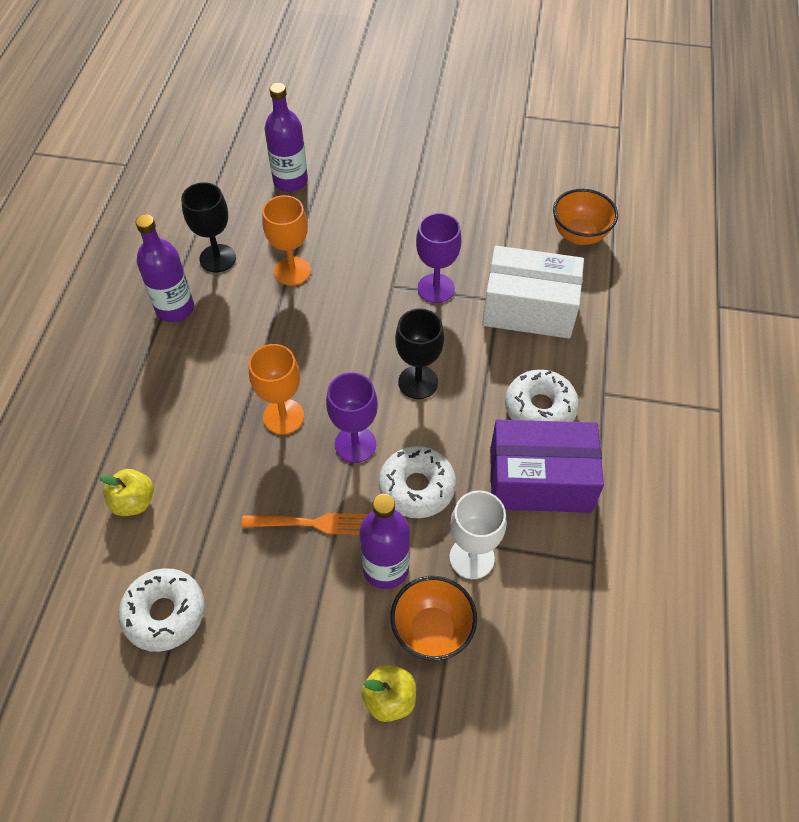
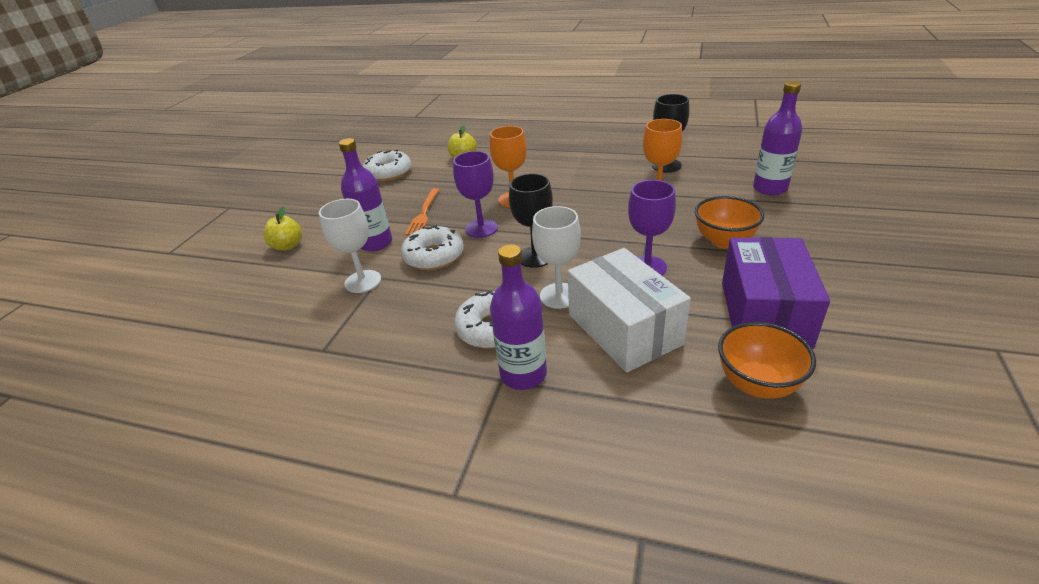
camera: 100 degrees right, 20 degrees down
purple bottle [135,214,194,322] -> purple bottle moved to [490,244,547,390]
orange bowl [390,576,477,661] -> orange bowl moved to [695,196,764,249]
white box [482,246,584,339] -> white box turned 45 degrees counterclockwise [568,248,691,373]
purple box [490,420,604,513] -> purple box moved to [722,237,830,349]
none -> white goblet [532,206,581,309]

